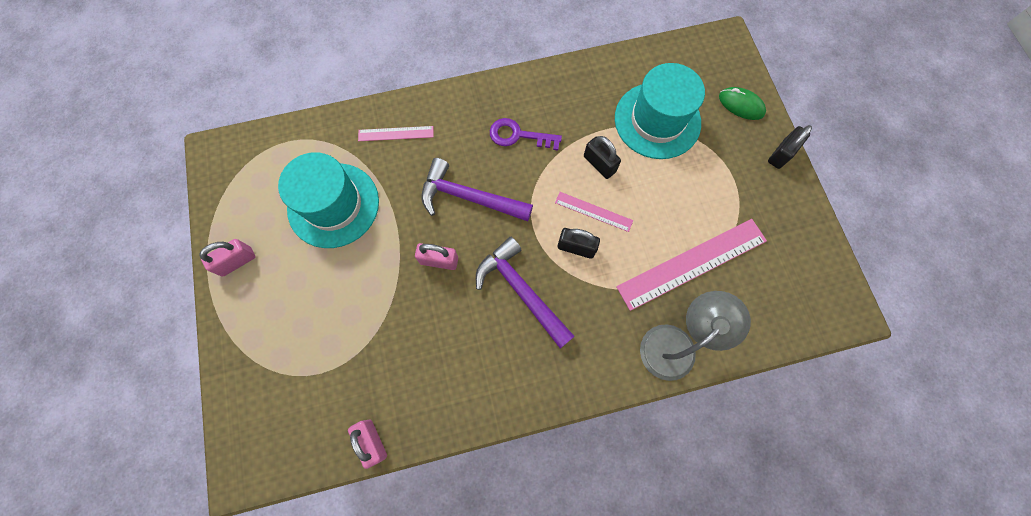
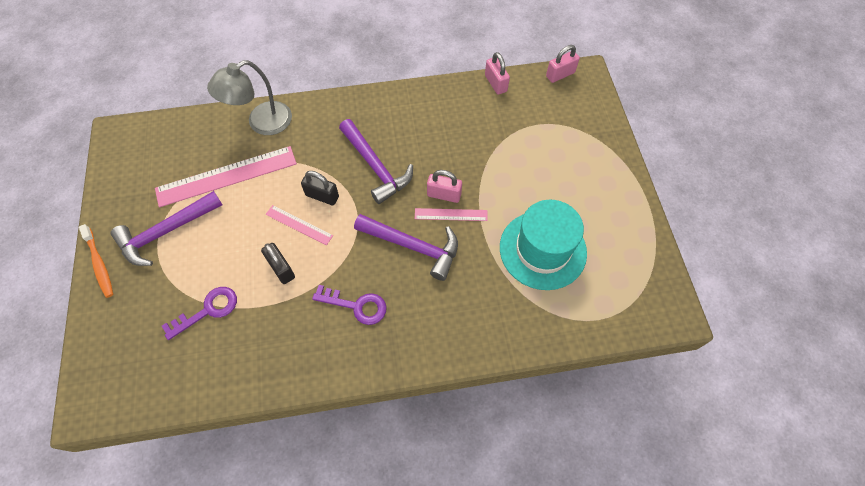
camera: 175 degrees left, 10 degrees down
pink padlock [200,239,256,276] -> pink padlock moved to [546,45,580,83]
pink ruler [358,126,434,141] -> pink ruler moved to [415,208,488,221]
turquoise hat [615,63,705,159] -> purple key [162,287,237,340]
green mouse [719,87,766,120] -> none
black padlock [768,125,812,169] -> orange toothbrush [79,224,113,298]
none -> purple hammer [111,191,222,266]

